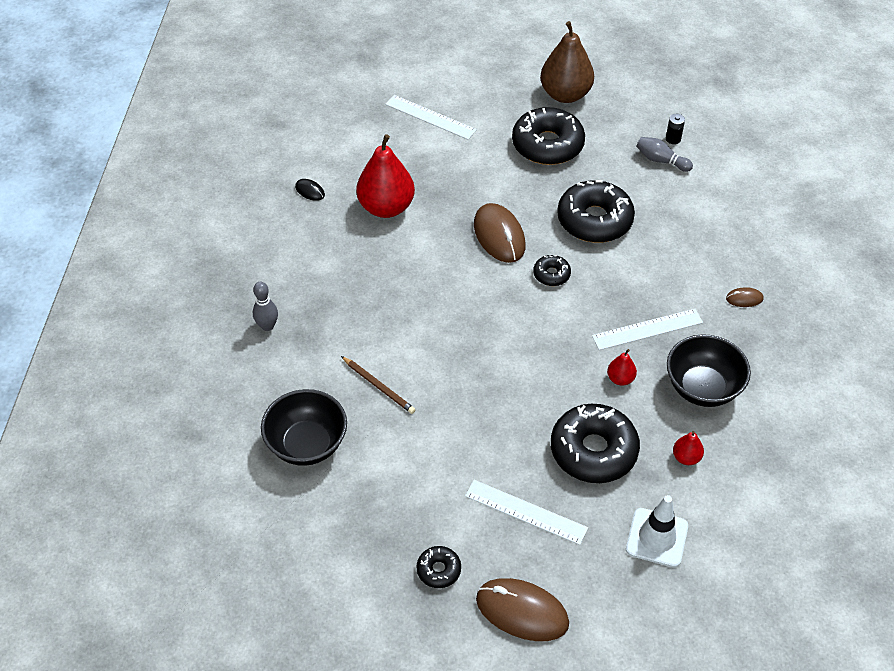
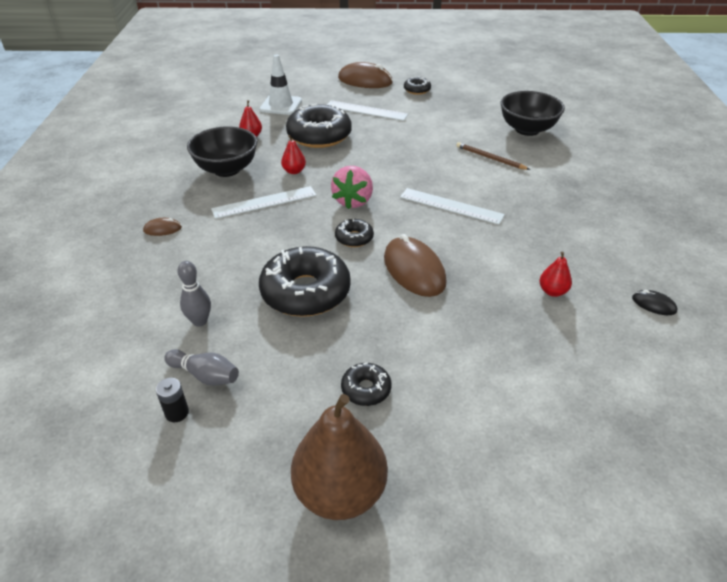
camera: 175 degrees right, 10 degrees down
grey bowling pin [253,282,278,331] -> grey bowling pin moved to [177,261,211,327]
red pear [356,134,415,218] -> red pear [539,252,572,297], size x0.45
white ruler [385,95,477,140] -> white ruler moved to [400,188,505,224]
black donut [512,107,585,165] -> black donut [341,363,391,406], size x0.47
none -> pink strawberry [331,166,373,209]

